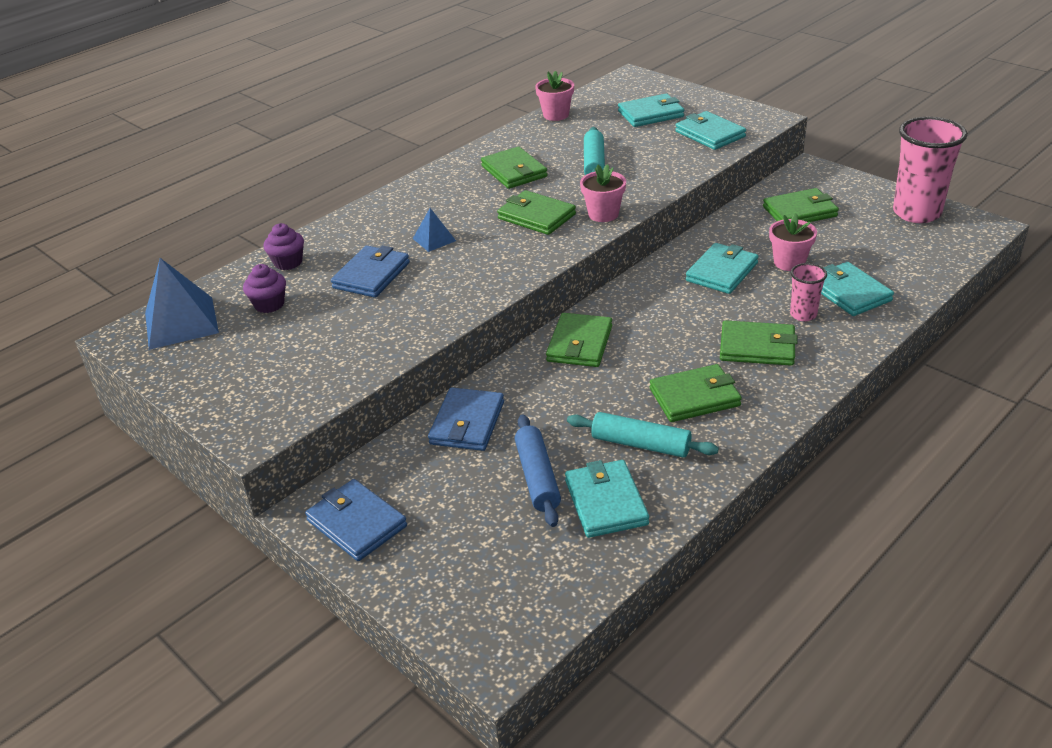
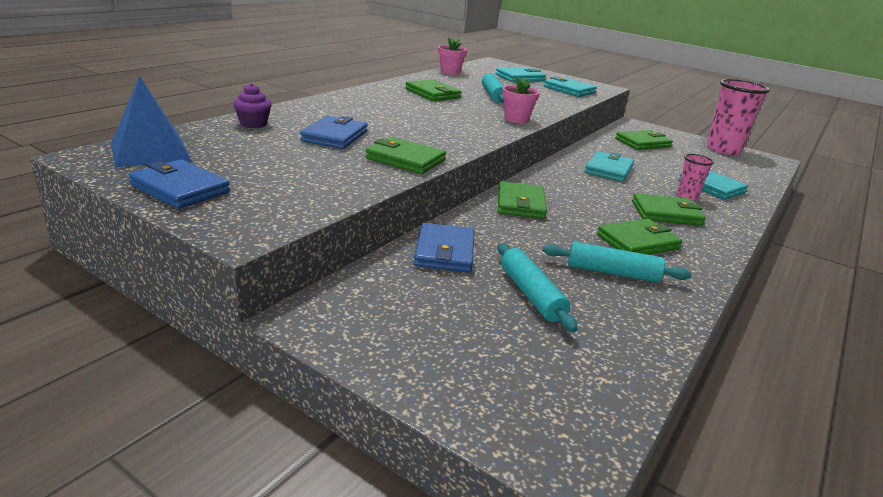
camera: 15 degrees left, 10 degrees down
purple cupcake [243,264,286,313] -> none
blue wallet [305,479,407,561] -> blue wallet moved to [128,159,230,209]
blue pyramid [413,208,456,252] -> none
green wallet [497,190,576,235] -> green wallet moved to [366,137,446,174]
blue rolling pin [515,414,561,527] -> turquoise rolling pin [497,243,578,332]
turquoise wallet [565,460,649,538] -> none
pink flower pot [769,213,817,271] -> none

